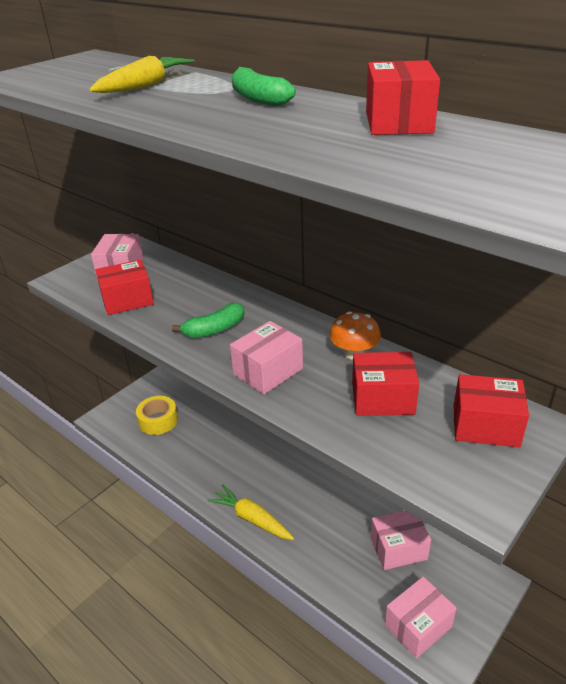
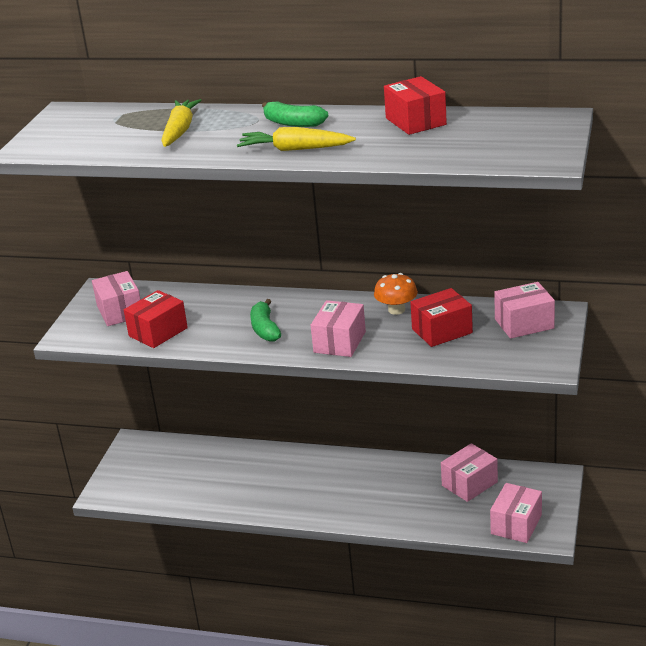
camera: 25 degrees left, 5 degrees down
yellow tape [136,396,178,435] -> none
green banana [172,303,244,338] -> green banana turned 135 degrees clockwise [250,299,281,342]
yellow carrot [208,485,294,540] -> yellow carrot moved to [237,127,356,151]
red box [454,374,529,448] -> pink box [494,282,555,339]

